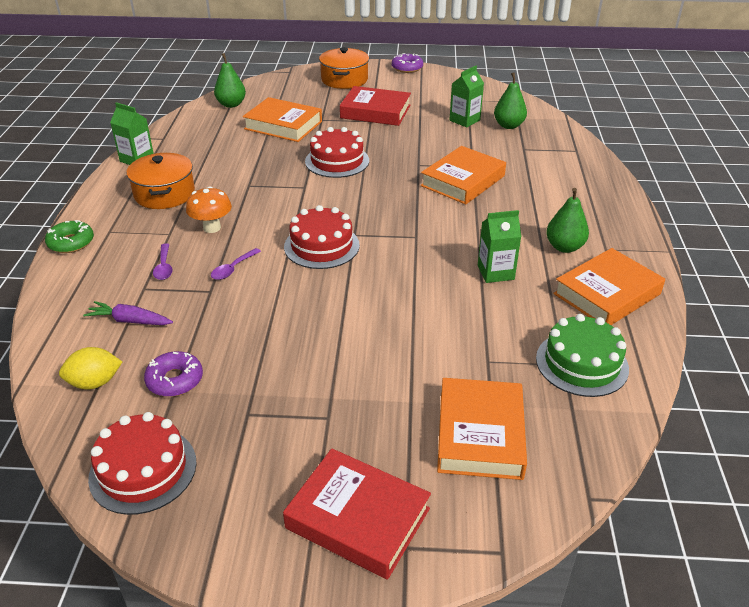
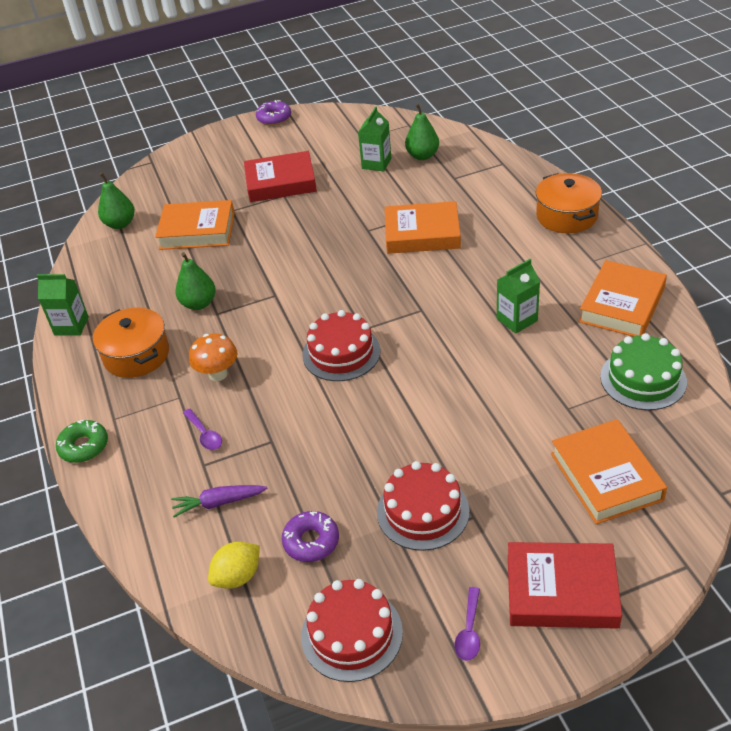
camera: 20 degrees left, 5 degrees up
purple spoon [211,248,261,280] -> purple spoon moved to [455,587,480,661]
red cake [305,127,369,178] -> red cake moved to [377,461,470,551]
orange pot [319,47,369,89] -> orange pot moved to [536,173,602,233]
orange book [421,146,506,205] -> orange book turned 75 degrees clockwise [385,201,461,254]
green pear [546,188,589,253] -> green pear moved to [175,252,216,310]

